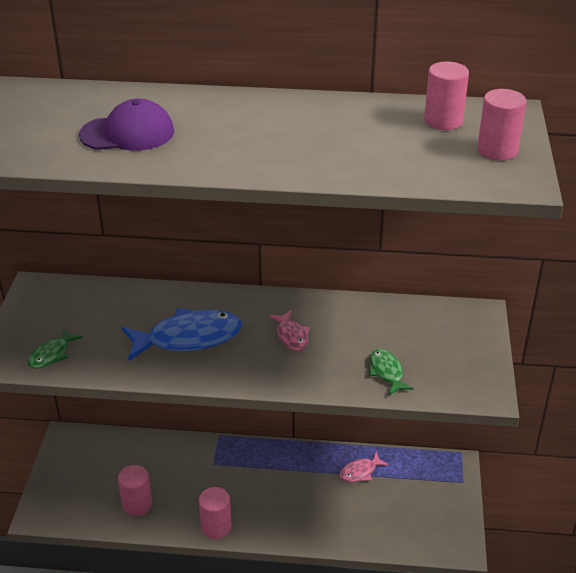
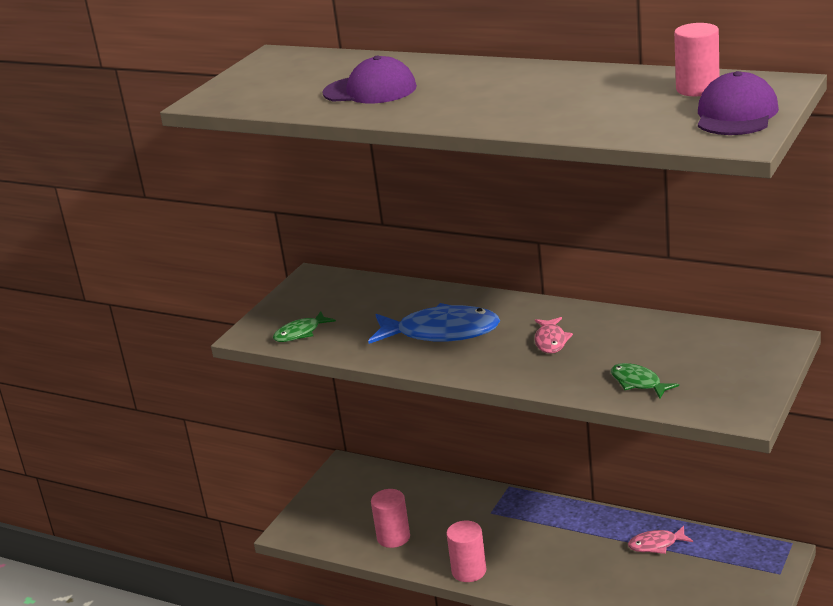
camera: 25 degrees right, 10 degrees down
green fish [369,349,413,395] -> green fish turned 45 degrees counterclockwise [611,363,679,398]
pink cylinder [477,89,526,161] -> purple cap [698,71,779,135]

